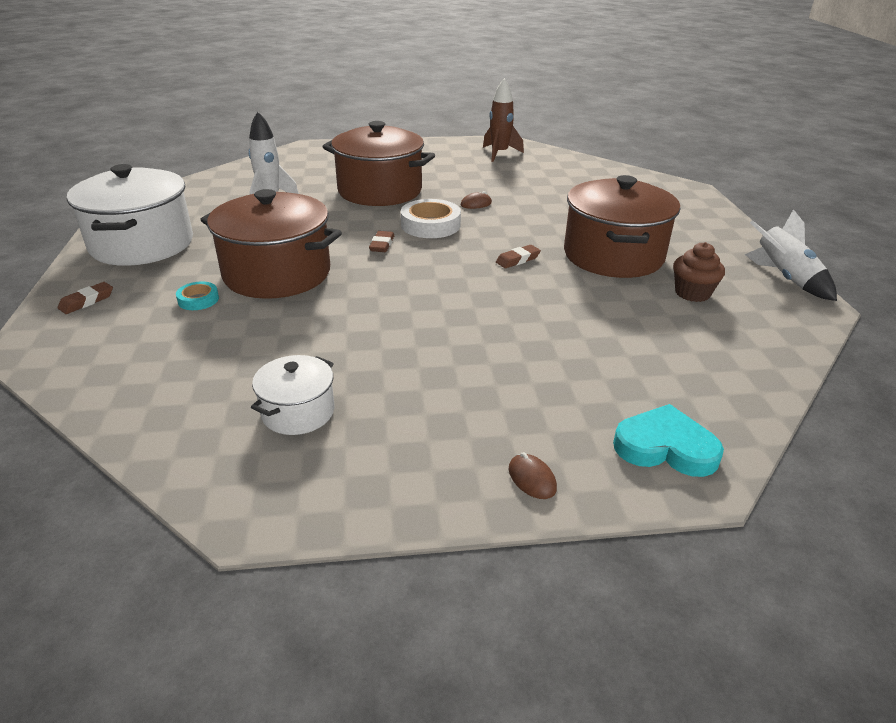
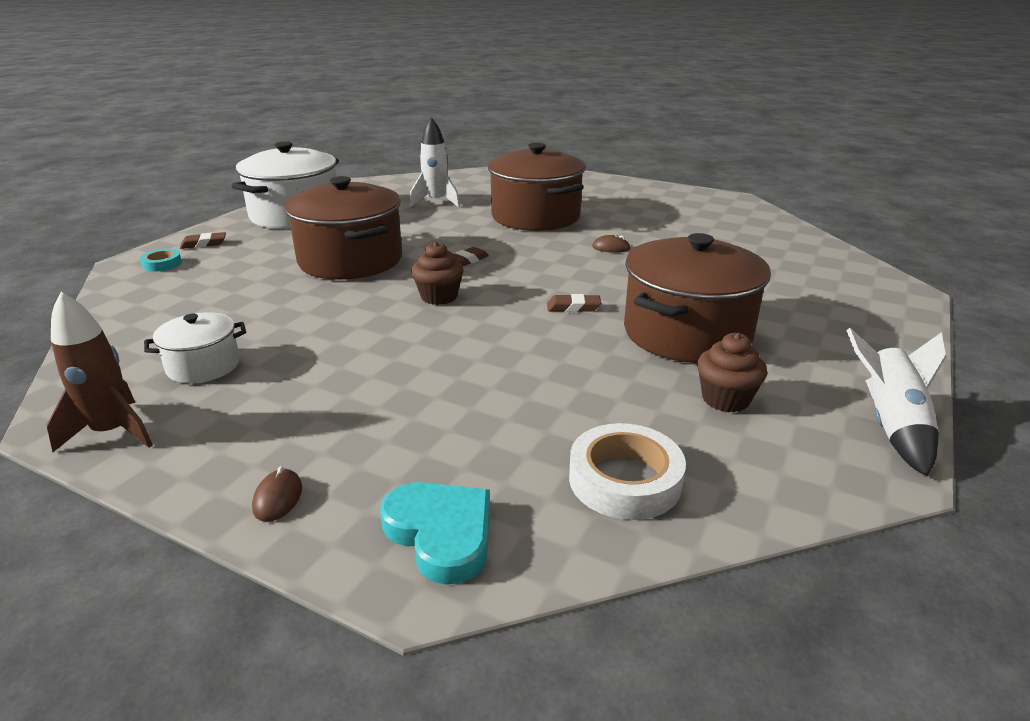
camera: 35 degrees right, 5 degrees down
turquoise tape [176,281,219,310] -> turquoise tape moved to [140,249,182,272]
white tape [401,199,461,238] -> white tape moved to [569,423,686,520]
brown rocket [483,78,524,162] -> brown rocket moved to [47,292,153,452]
none -> brown cupcake [411,241,464,305]

